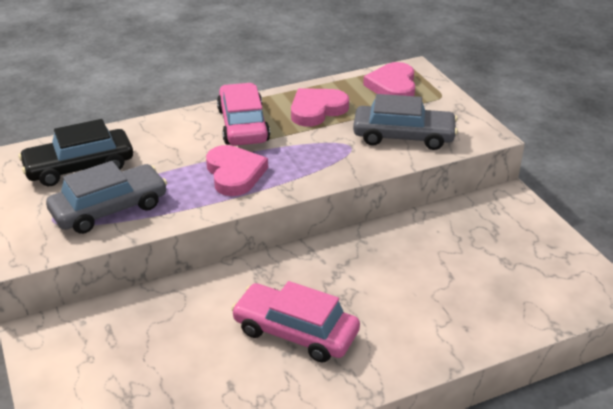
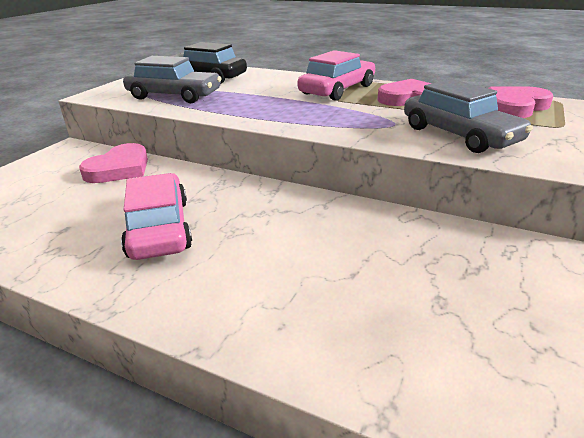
camera: 50 degrees right, 5 degrees down
pink heart [206,145,268,196] -> pink heart moved to [79,143,148,183]

